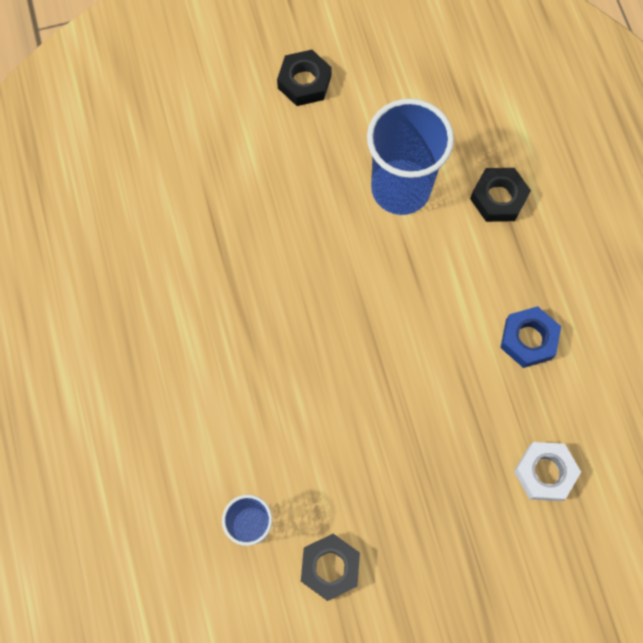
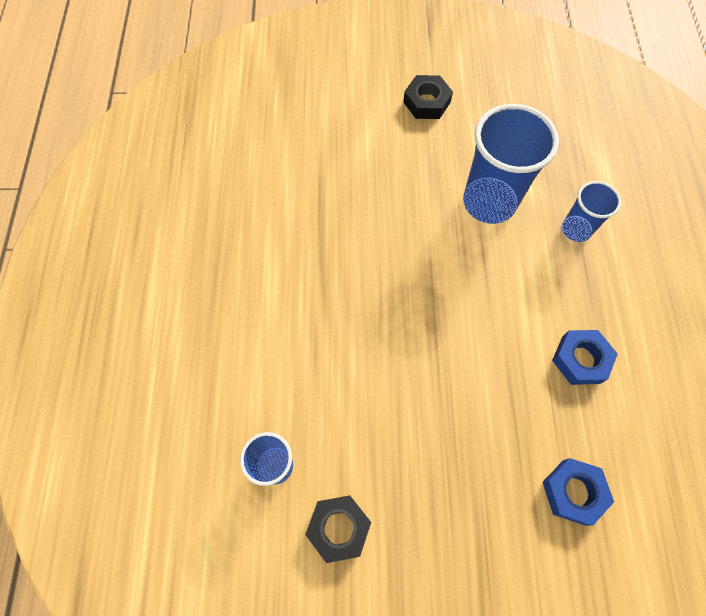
camera: 15 degrees right, 5 degrees down
black nut [470,168,531,222] -> blue cup [562,181,621,242]
white nut [514,442,581,501] -> blue nut [543,458,614,526]

